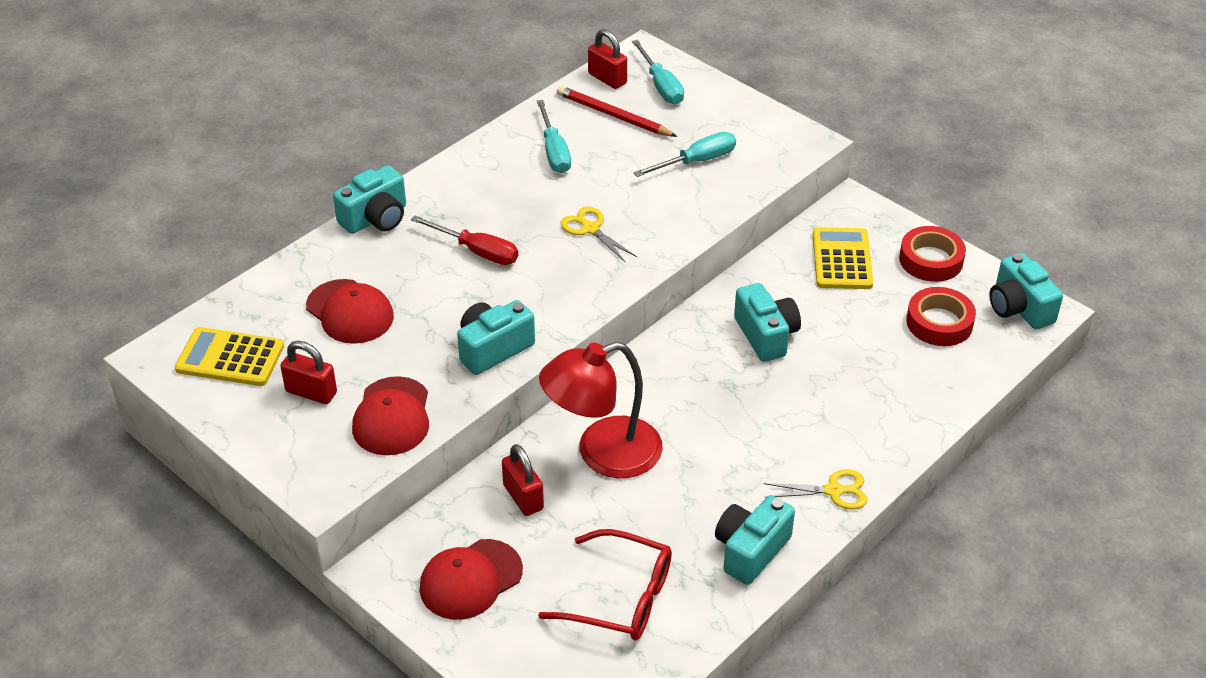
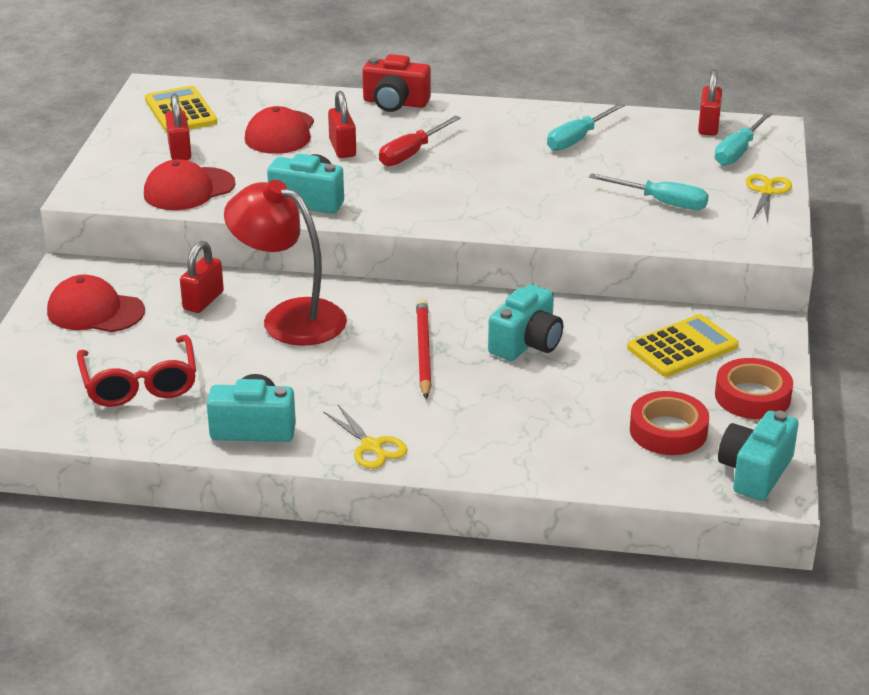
camera: 55 degrees right, 10 degrees down
turquoise camera [333,165,406,234] -> red camera [363,54,431,112]
red screwdriver [411,216,518,265] -> red screwdriver turned 45 degrees clockwise [379,115,461,166]
red pencil [557,86,677,137] -> red pencil moved to [416,299,432,399]
yellow scissors [561,207,637,263] -> yellow scissors moved to [746,174,792,222]
none -> red padlock [328,91,356,158]

